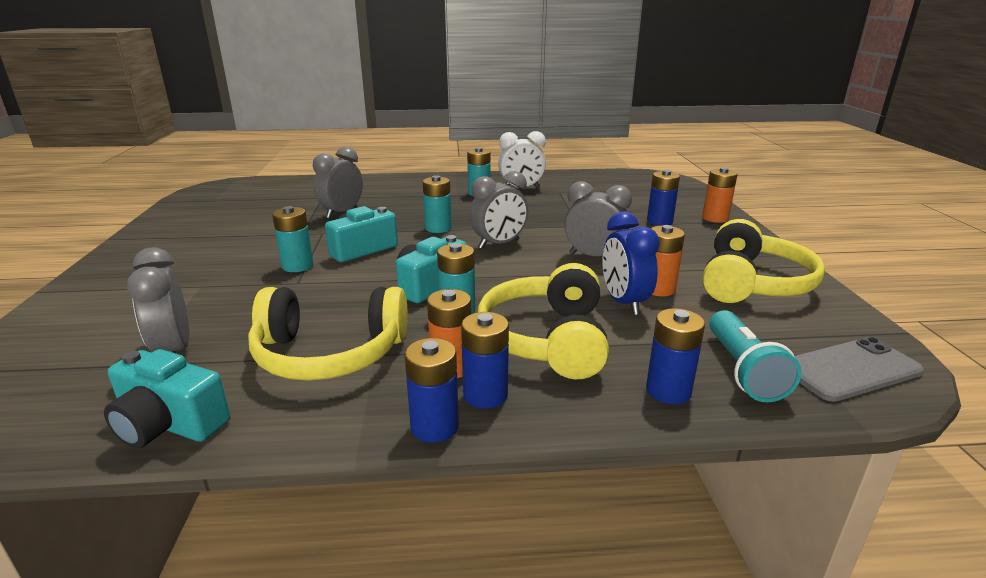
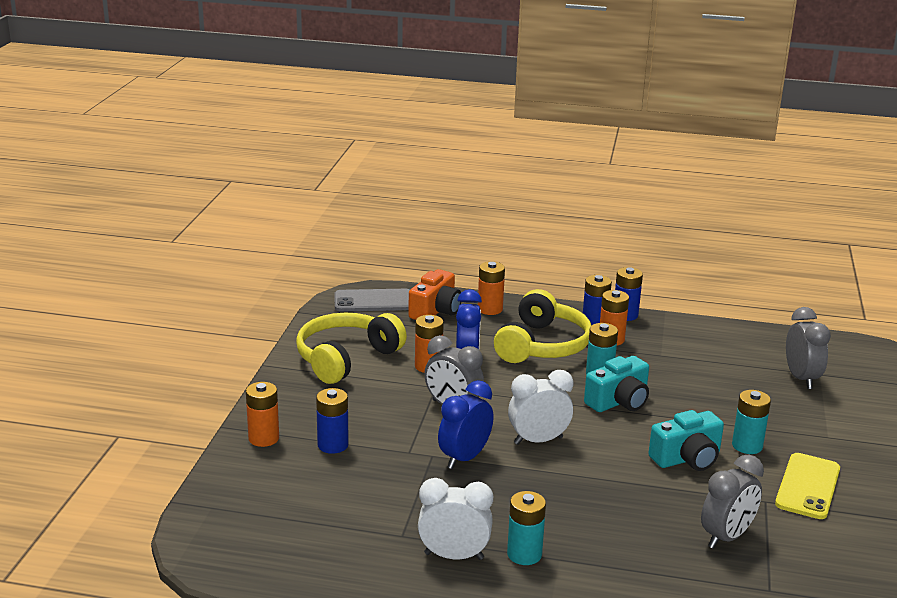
camera: 165 degrees left, 0 degrees up
turquoise camera [104,349,231,448] -> none
yellow headphones [248,287,408,381] -> none
turquoise battery [423,175,452,233] -> none
grey clock [470,171,528,249] -> white clock [508,370,573,445]
blue battery [646,308,705,404] -> orange battery [478,261,505,315]
turquoise flashlight [709,310,802,402] -> orange camera [408,269,461,320]
none -> blue clock [438,380,493,469]
none -> yellow phone [775,453,840,519]

